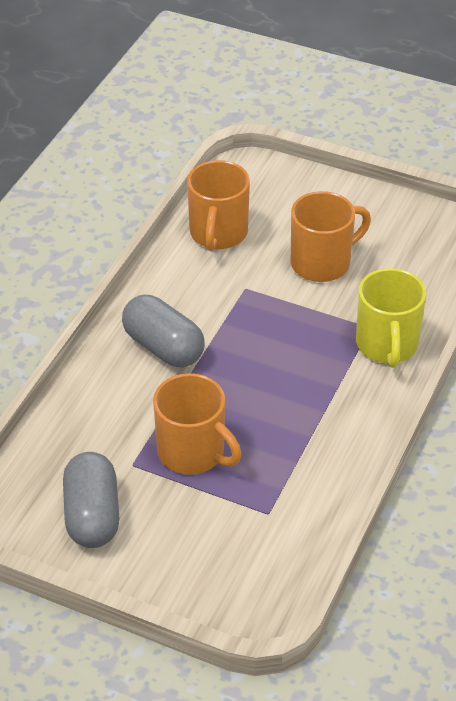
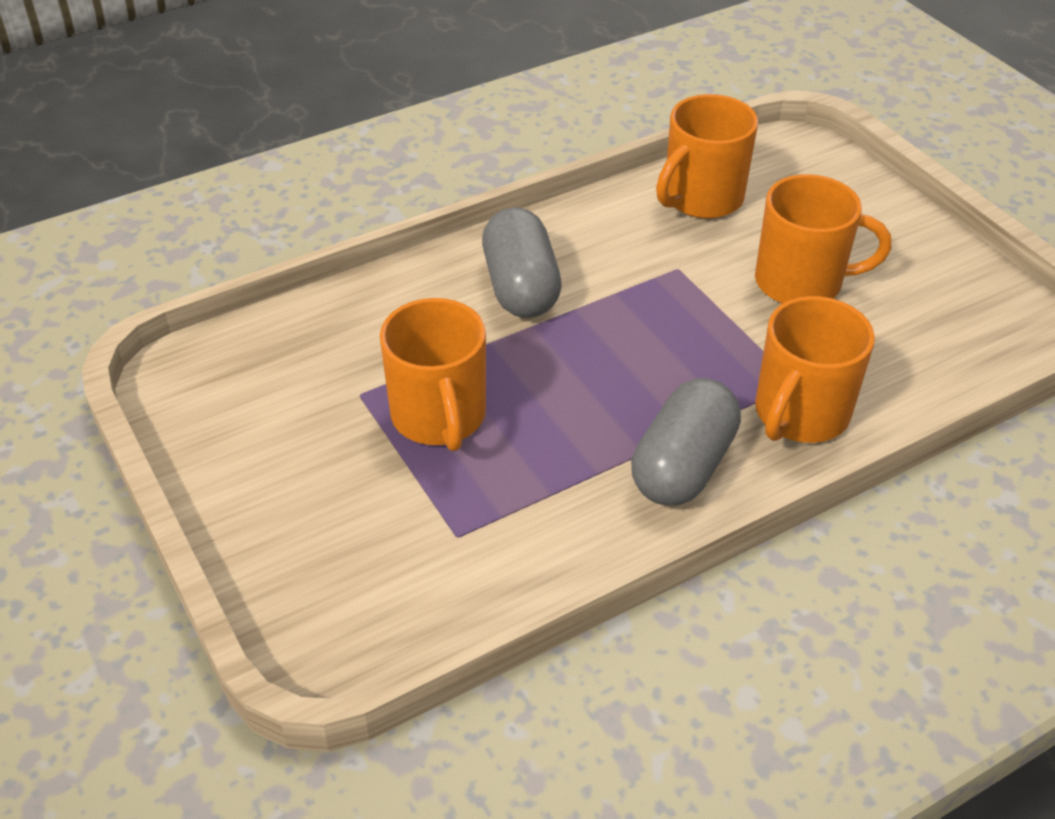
camera: 35 degrees right, 0 degrees up
grey capsule [63,452,119,548] -> grey capsule moved to [631,378,741,506]
yellow mug [356,268,426,368] -> orange mug [755,296,875,443]

